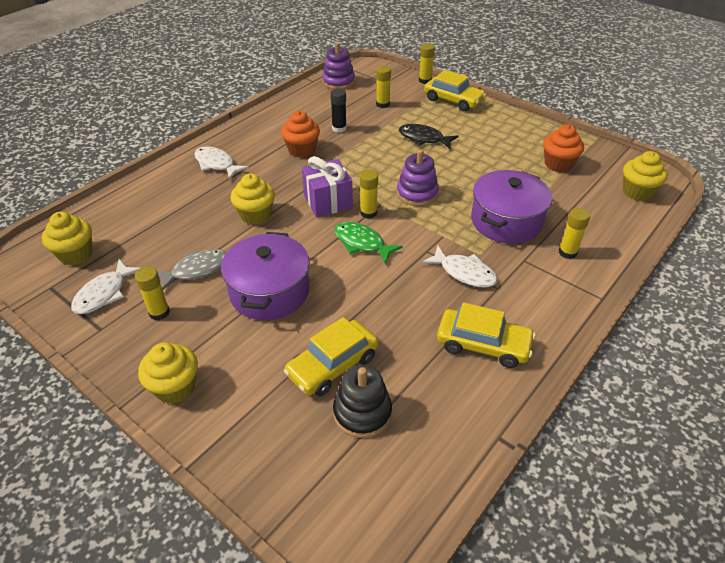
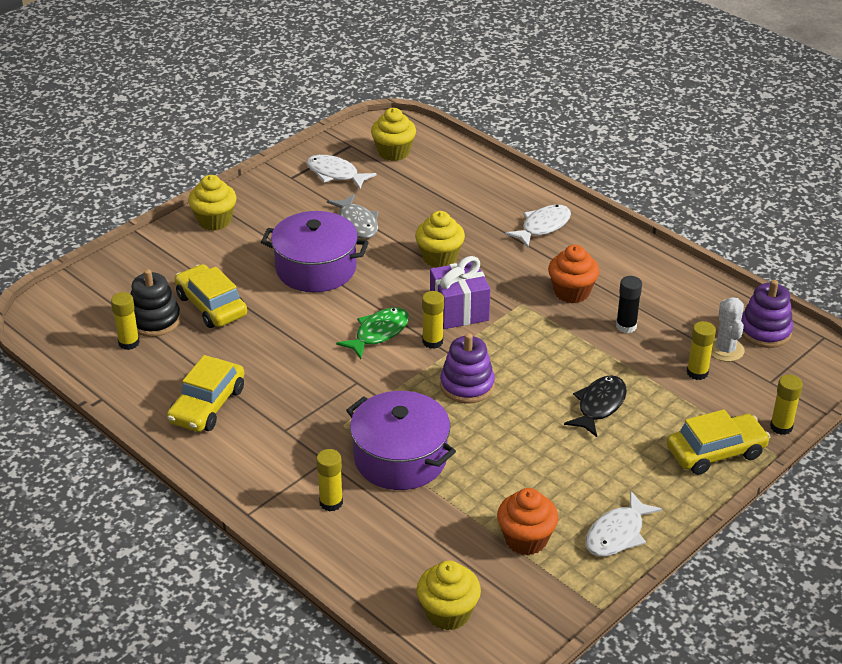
camera: 95 degrees right, 5 degrees down
yellow glue stick [135,266,170,320] -> yellow glue stick moved to [111,292,140,350]
white fish [422,245,498,288] -> white fish moved to [585,491,662,556]
yellow car [424,70,486,111] -> yellow car turned 150 degrees counterclockwise [667,409,770,475]
none -> white cactus [711,297,745,362]

